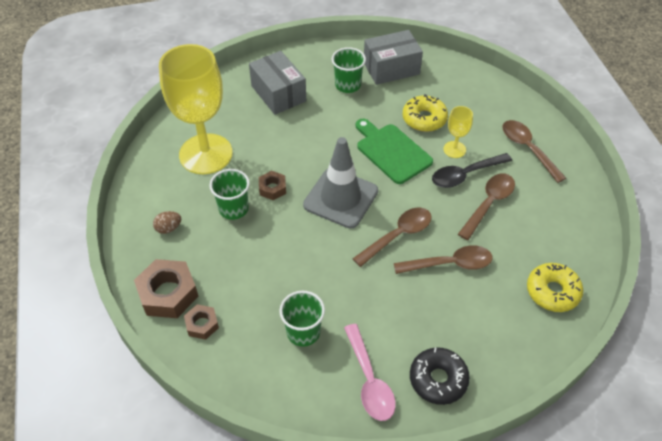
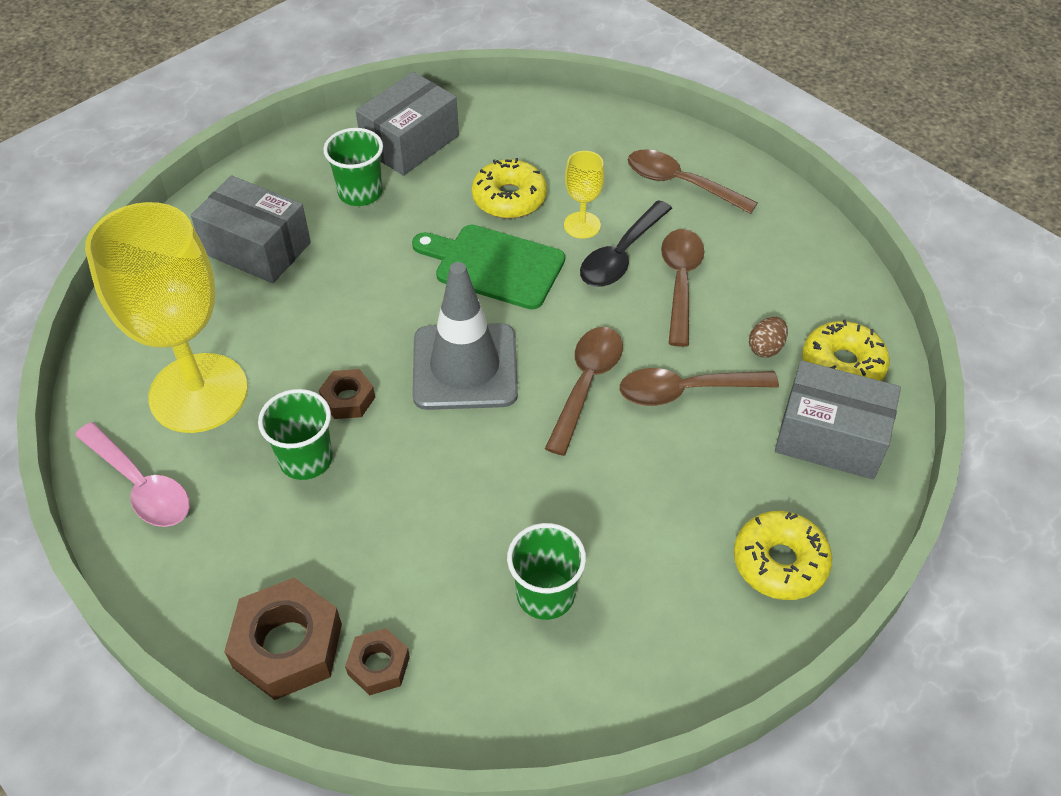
camera: 30 degrees left, 0 degrees up
brown egg [153,211,181,234] -> brown egg moved to [749,317,788,358]
pink spoon [344,324,396,421] -> pink spoon moved to [75,422,190,527]
brown spoon [394,245,493,274] -> brown spoon turned 150 degrees counterclockwise [620,368,779,406]
black donut [410,347,470,405] -> yellow donut [734,511,832,600]
none -> grey box [775,360,901,480]

